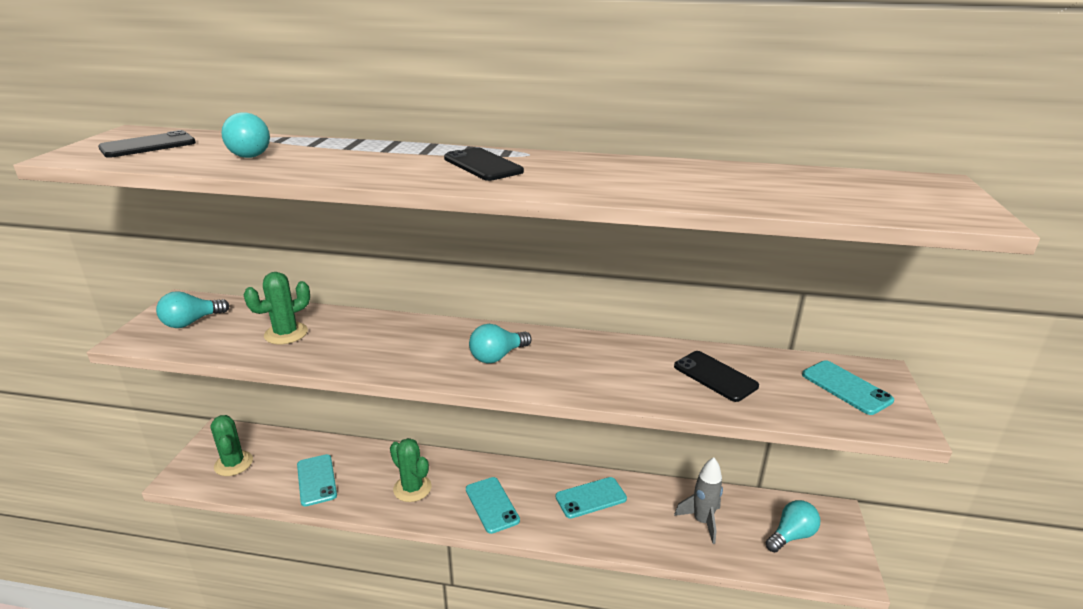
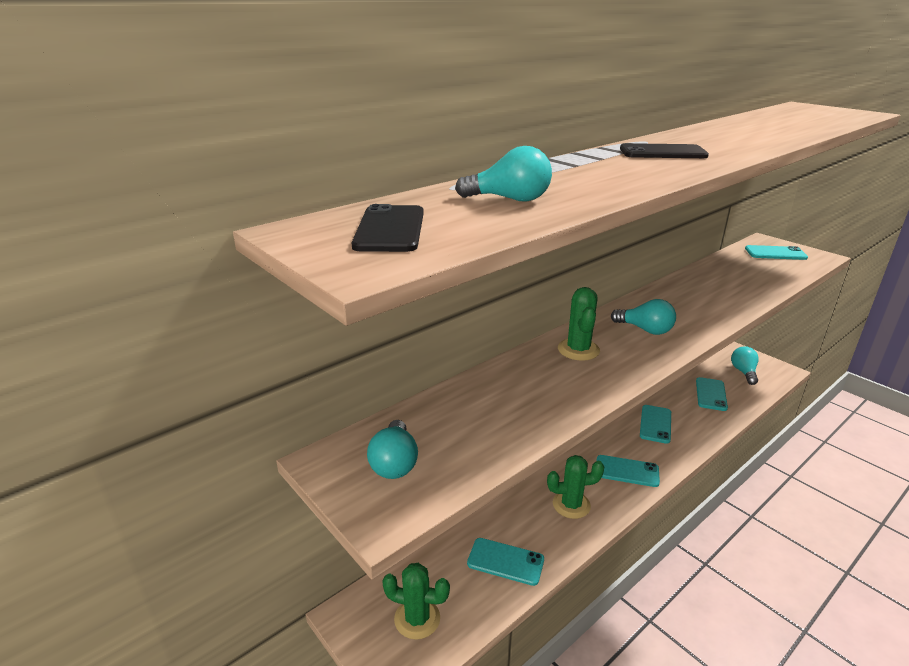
camera: 50 degrees left, 0 degrees up
green cactus [244,272,310,344] -> green cactus moved to [558,287,600,361]
turquoise light bulb [469,324,531,364] -> turquoise light bulb turned 60 degrees counterclockwise [611,299,676,335]
black phone [674,351,759,402] -> none
grey rocket [674,457,723,544] -> turquoise phone [696,377,728,411]

